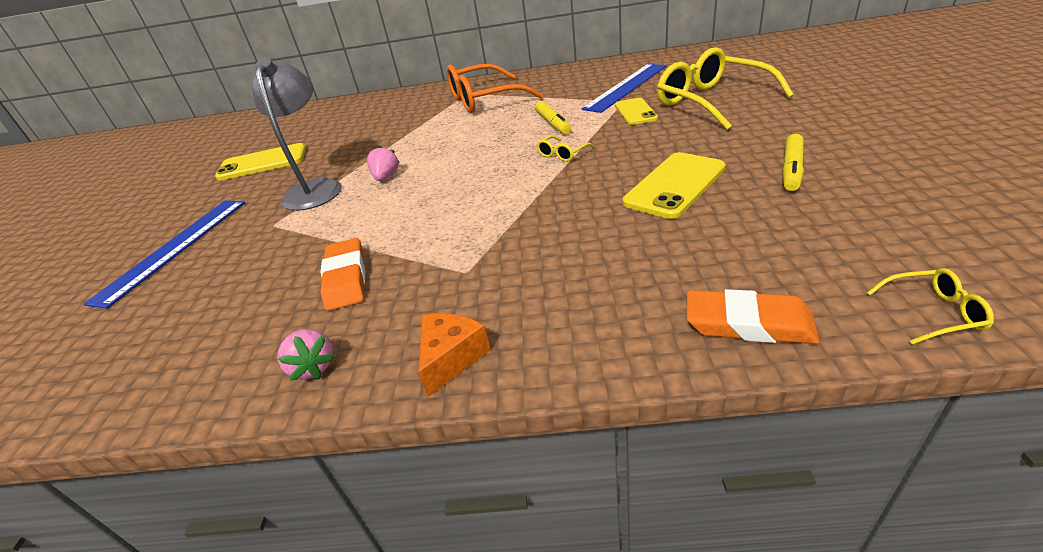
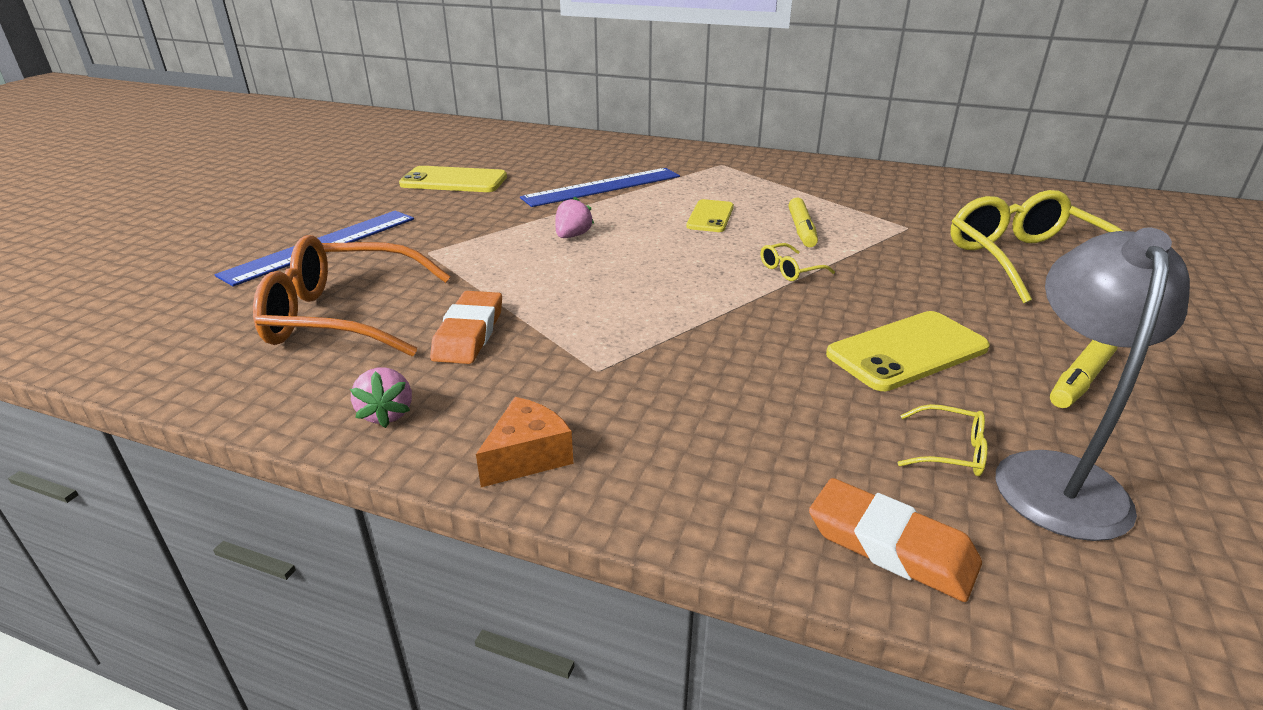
camera: 15 degrees right, 5 degrees down
grey lamp [252,58,342,211] -> grey lamp moved to [996,228,1190,541]
orange glasses [447,64,543,113] -> orange glasses moved to [253,235,451,357]
blue ruler [582,64,667,113] -> blue ruler moved to [520,168,680,207]
yellow phone [615,98,658,125] -> yellow phone moved to [686,199,734,232]
yellow glasses [867,268,994,344] -> yellow glasses moved to [898,404,988,476]

